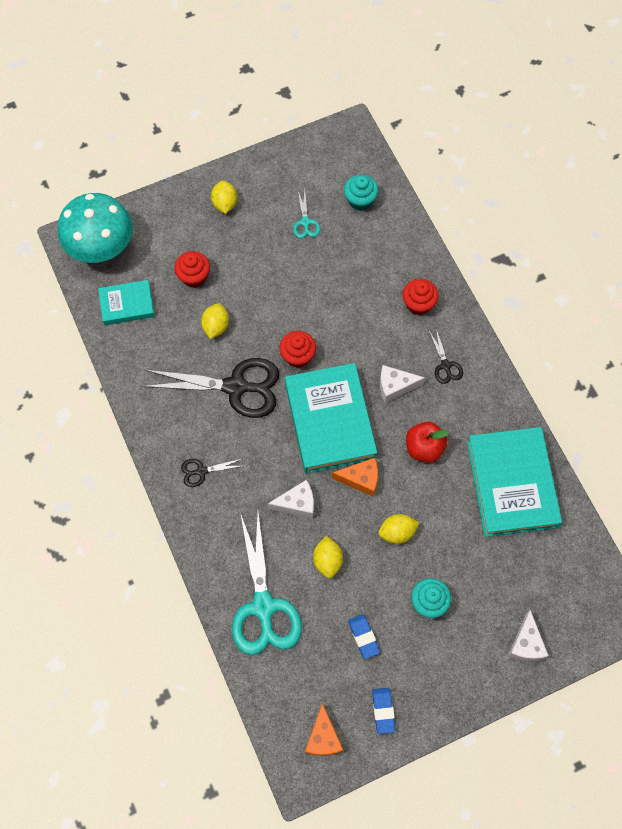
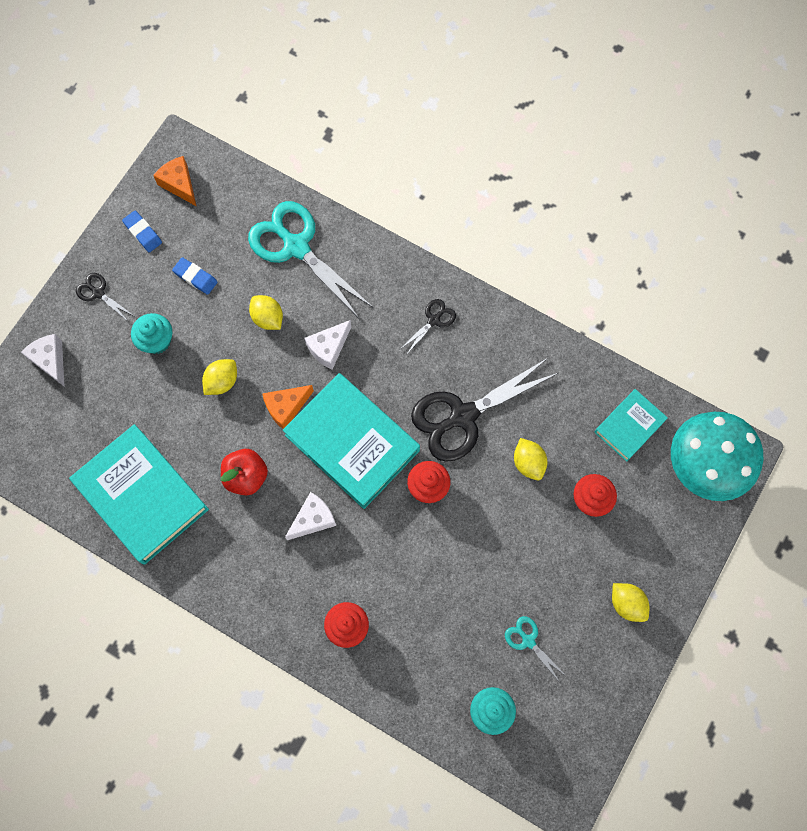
camera: 145 degrees right, 5 degrees up
black scissors [429,329,463,384] -> black scissors moved to [76,273,134,321]

